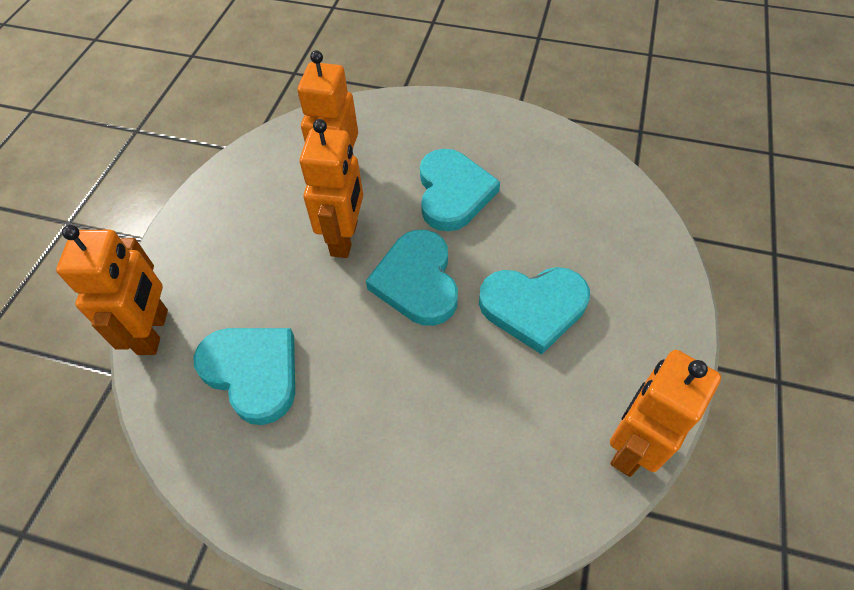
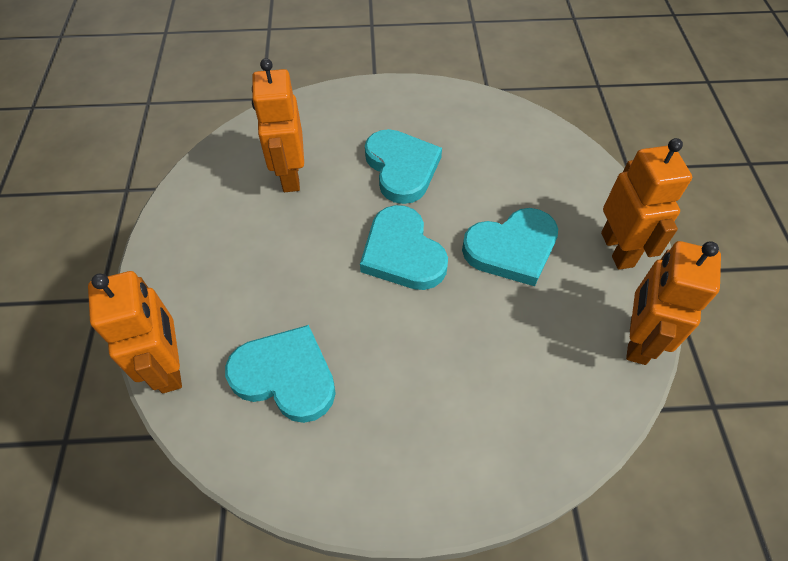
camera: 20 degrees left, 0 degrees up
orange robot [300,119,363,258] -> orange robot moved to [601,138,692,270]

